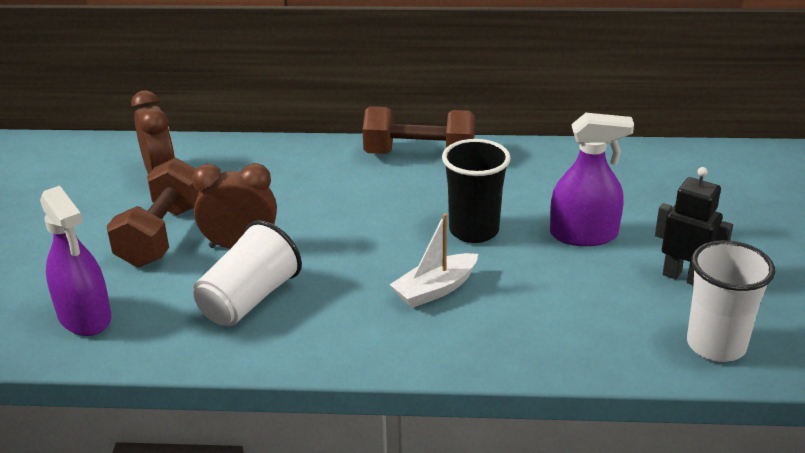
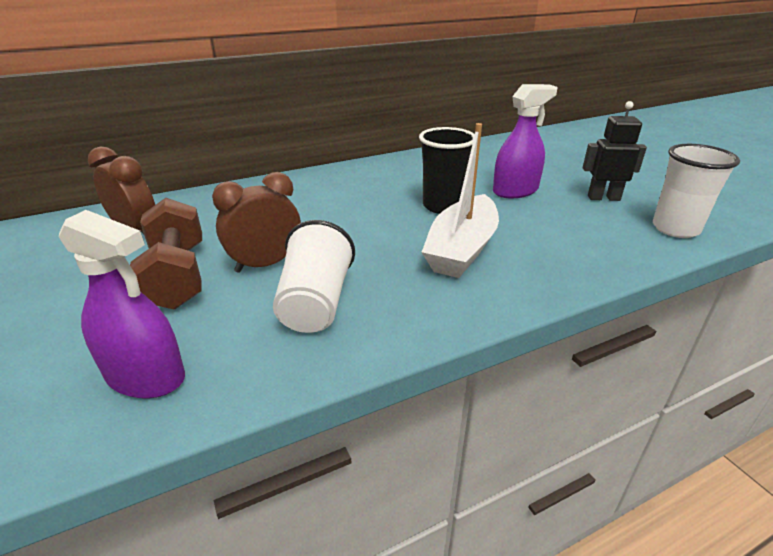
camera: 30 degrees left, 0 degrees up
brown dumbbell [362,106,475,154] -> none
white boat [390,213,478,308] -> white boat [422,123,499,278], size x1.60

